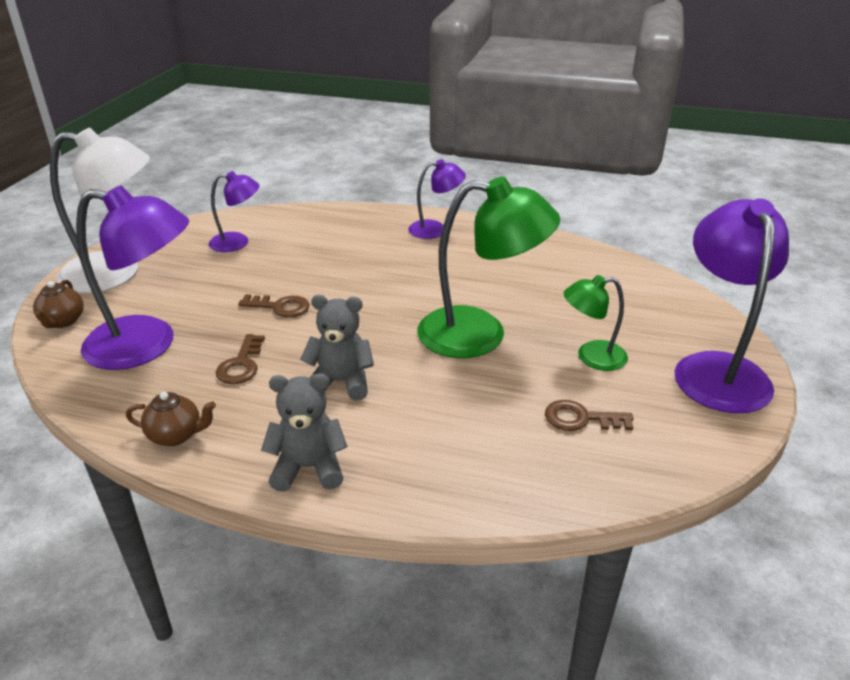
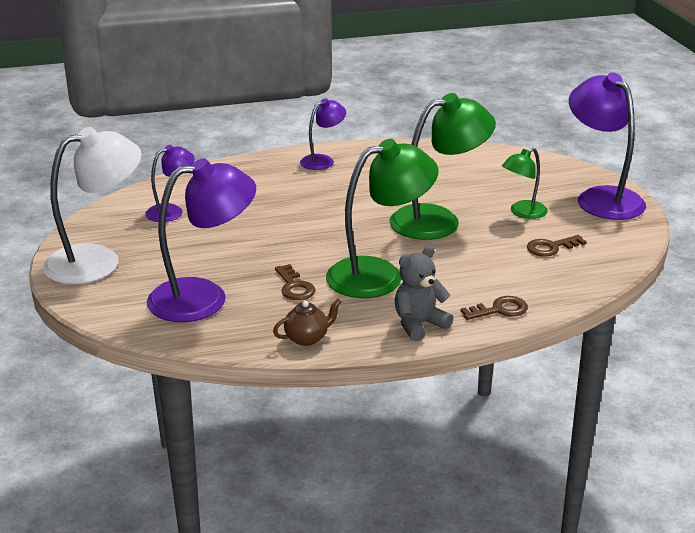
camera: 30 degrees left, 5 degrees down
brown teapot [33,280,84,328] -> none
brown key [238,294,310,318] -> brown key moved to [461,296,528,320]
grey teddy bear [300,295,374,401] -> green lamp [326,139,439,298]

